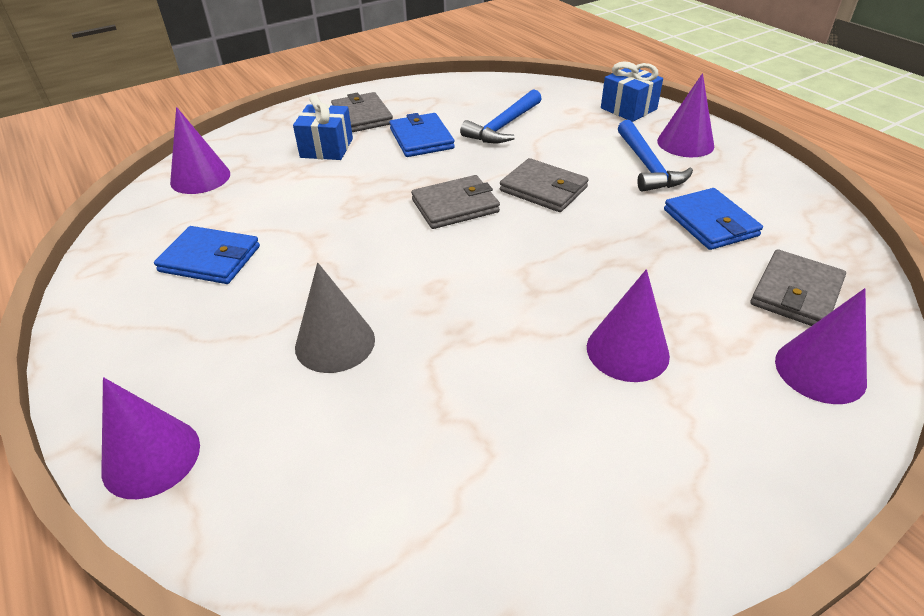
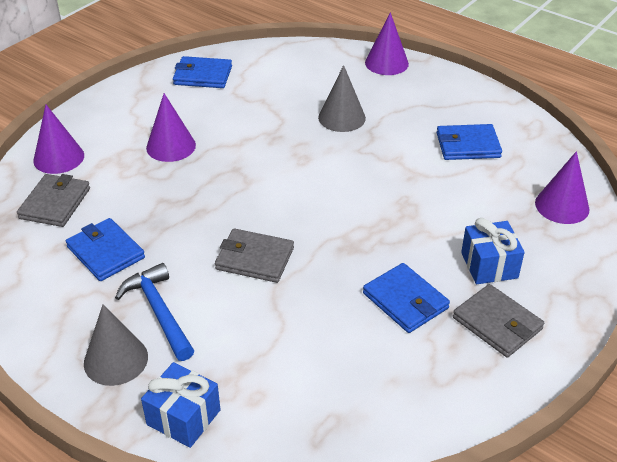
camera: 160 degrees right, 0 degrees up
grey wallet [411,175,500,229] -> none
blue hammer [460,89,542,143] -> none
purple cone [657,73,714,157] -> grey cone [84,304,148,386]
none -> blue wallet [173,56,232,88]

